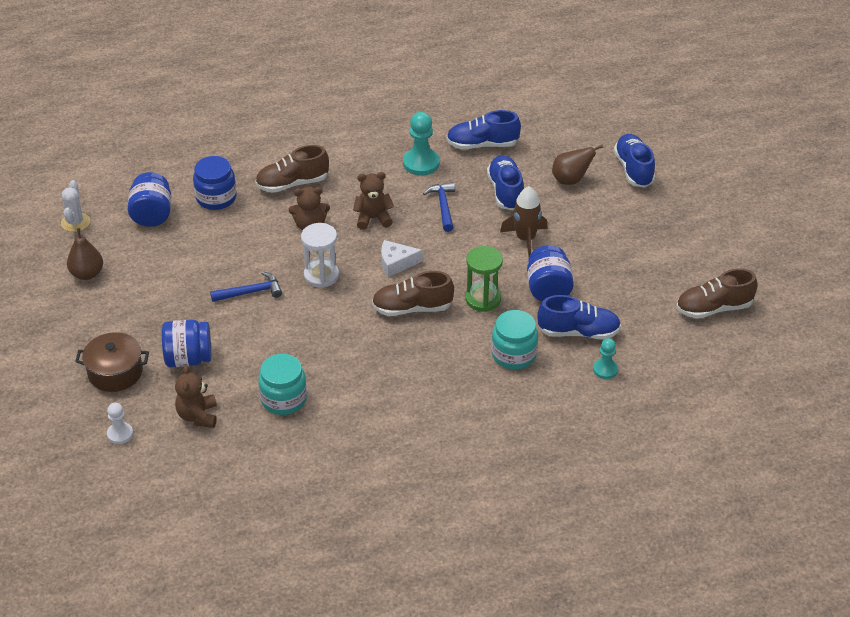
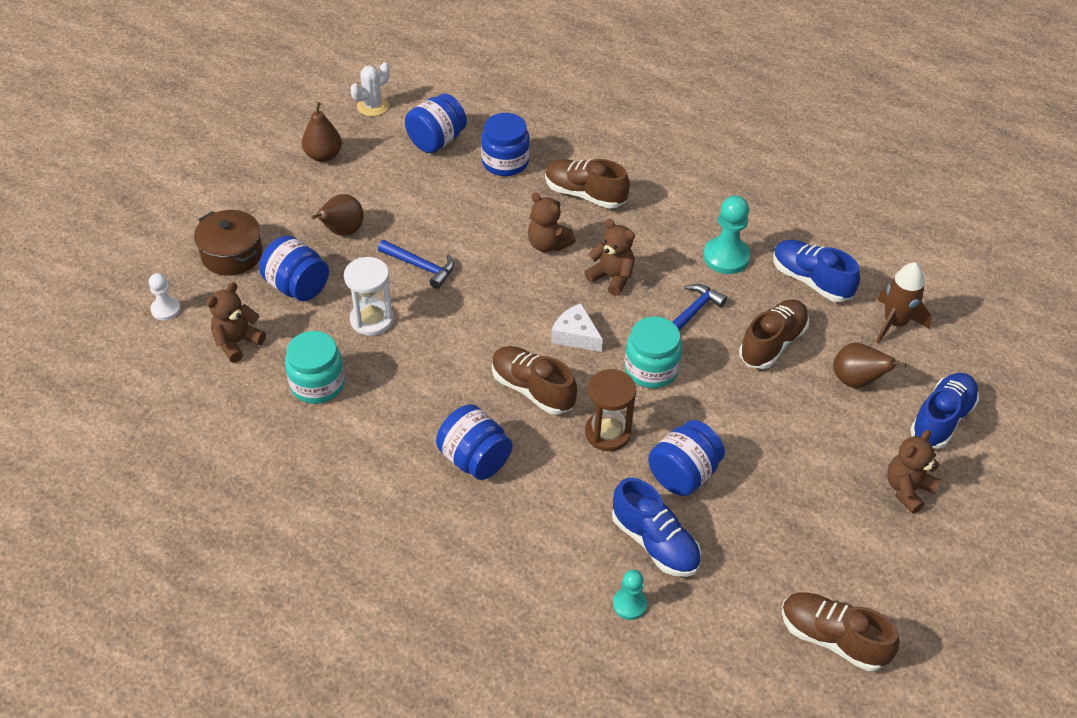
camera: 45 degrees right, 5 degrees up
white hourglass [301,223,339,288] -> white hourglass moved to [344,257,394,336]
green hourglass [465,246,503,312] -> brown hourglass [585,369,636,451]
blue shoe [487,155,524,210] -> brown shoe [739,299,809,369]
turquoise jar [492,310,538,369] -> turquoise jar moved to [624,316,682,388]
brown rocket [500,186,548,256] -> brown rocket moved to [876,262,932,344]
none -> brown pear [311,194,364,236]
none -> blue jar [436,404,513,480]
none -> brown teddy bear [887,430,941,514]

